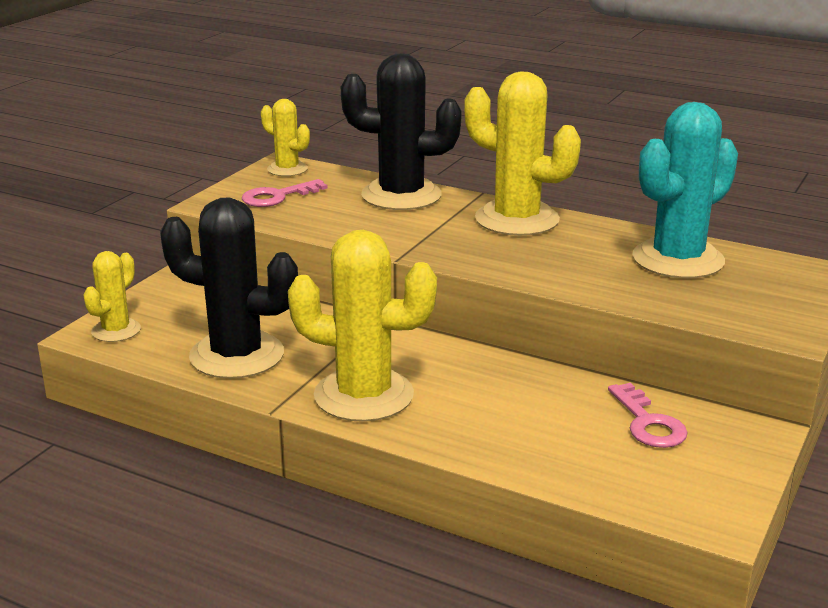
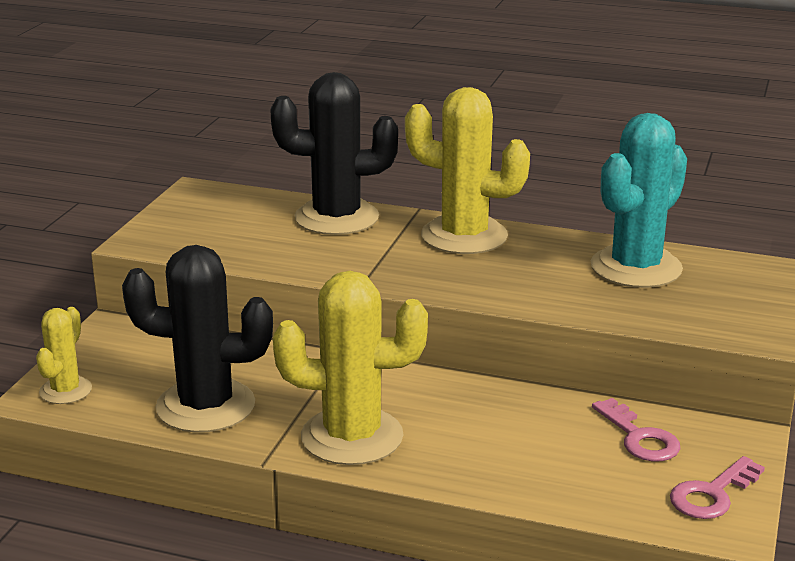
camera: 10 degrees left, 0 degrees up
pink key [242,179,328,207] -> pink key moved to [670,456,765,519]
yellow cactus [261,99,310,176] -> none

